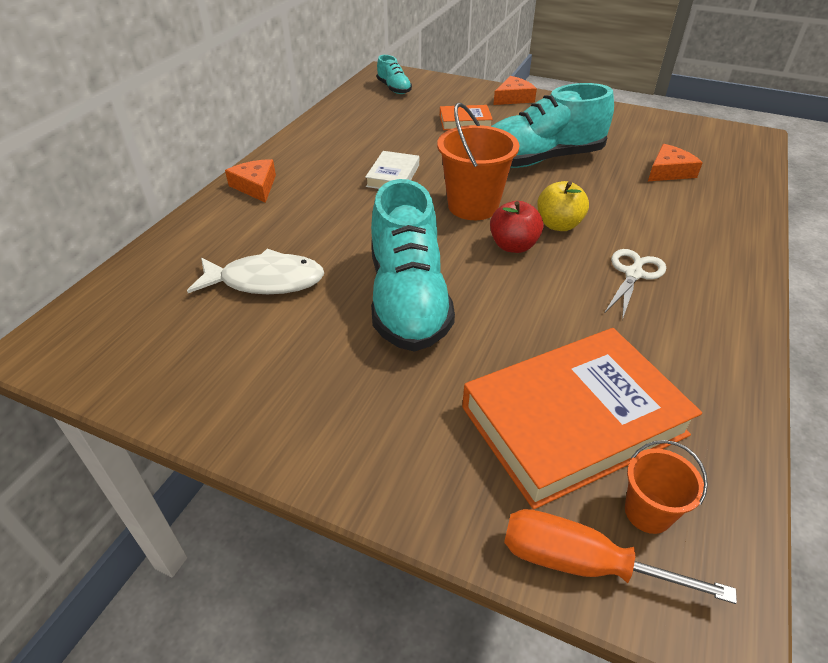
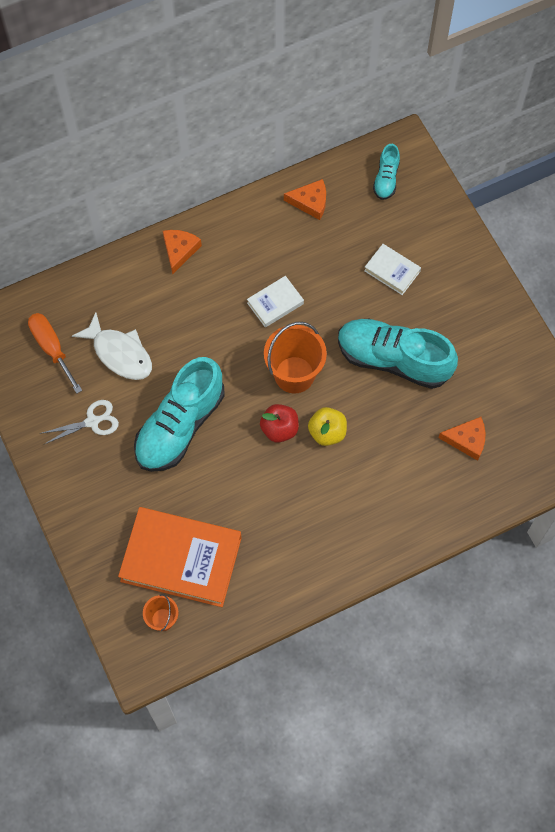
camera: 40 degrees right, 25 degrees up
orange book [440,105,493,130] -> white book [364,244,421,295]
orange cheese [493,76,537,105] -> orange cheese moved to [284,179,326,220]
orange screwdriver [504,509,737,604] -> orange screwdriver moved to [28,313,82,393]
white scissors [605,249,666,320] -> white scissors moved to [40,400,119,444]

